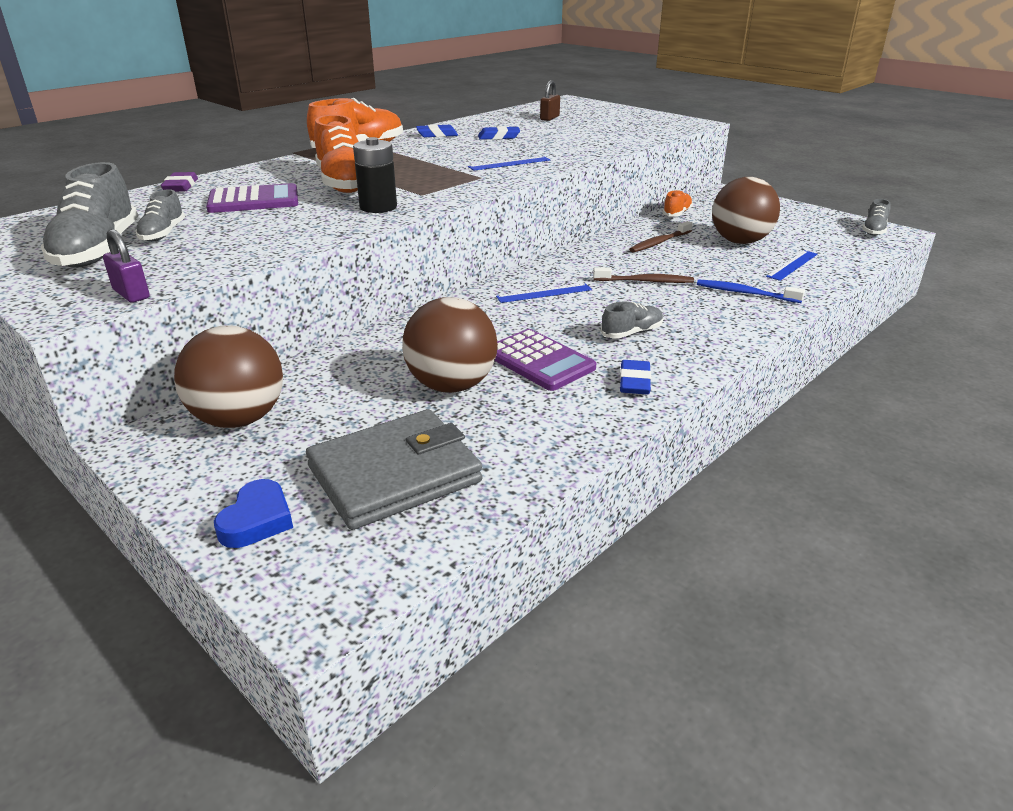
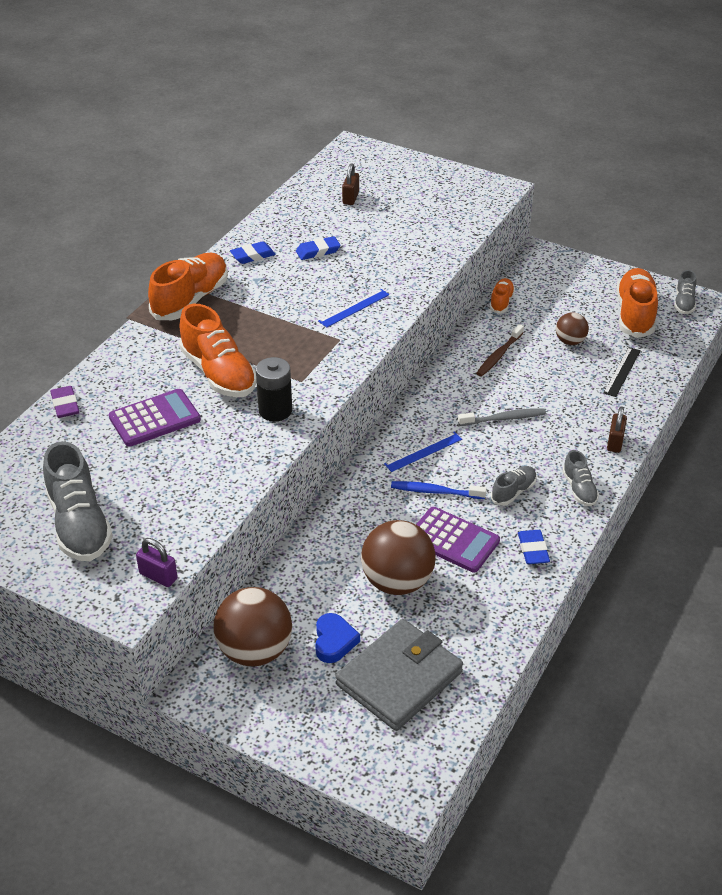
camera: 15 degrees left, 10 degrees up
grey shoe [135,189,185,242] -> grey shoe moved to [562,450,599,506]
blue heart [214,479,293,548] -> blue heart moved to [315,613,360,663]
brown toothbrush [593,267,694,283] -> grey toothbrush [458,408,546,426]
blue toothbrush [697,280,805,303] -> blue toothbrush moved to [391,481,487,499]
brown ball [712,177,780,244] -> brown ball [556,313,589,345], size x0.54
blue ruler [766,250,817,281] -> black ruler [604,347,641,397]
none -> brown padlock [607,407,627,453]
none -> orange shoe [616,268,658,338]

